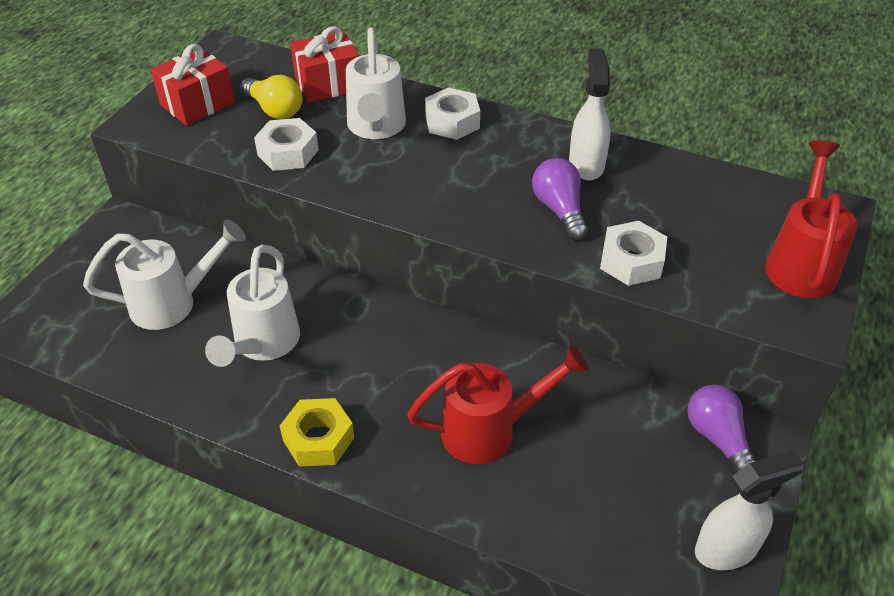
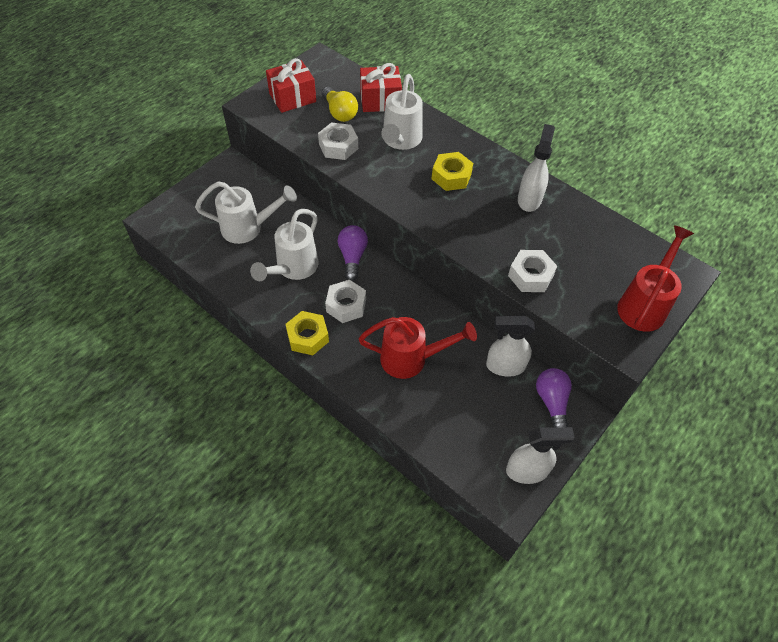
camera: 15 degrees right, 10 degrees up
white nut [425,88,480,140] -> white nut moved to [325,280,366,323]
purple light bulb [532,158,588,240] -> purple light bulb moved to [338,225,368,281]
none -> yellow nut [432,152,473,191]
none -> white spray bottle [486,316,535,376]

